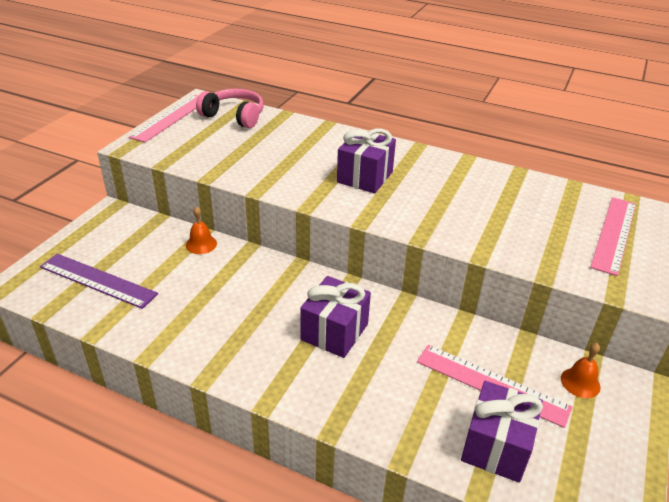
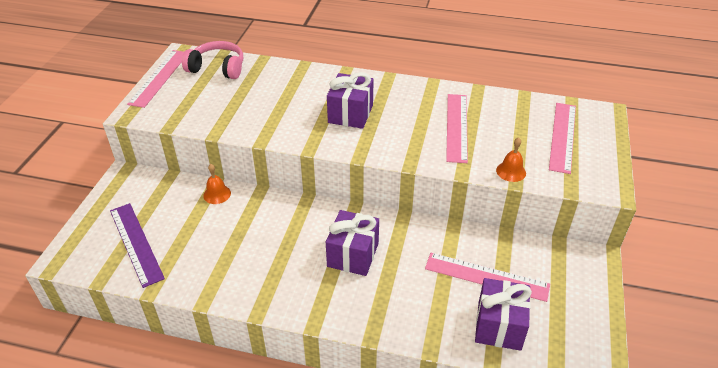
camera: 10 degrees left, 5 degrees up
purple ruler [40,254,158,309] -> purple ruler turned 45 degrees clockwise [110,203,165,288]
orange bell [561,343,601,398] -> orange bell moved to [496,137,526,182]
none -> pink ruler [446,94,468,163]

